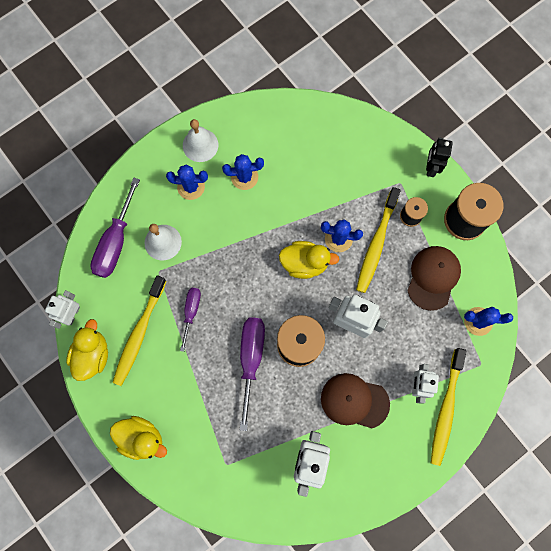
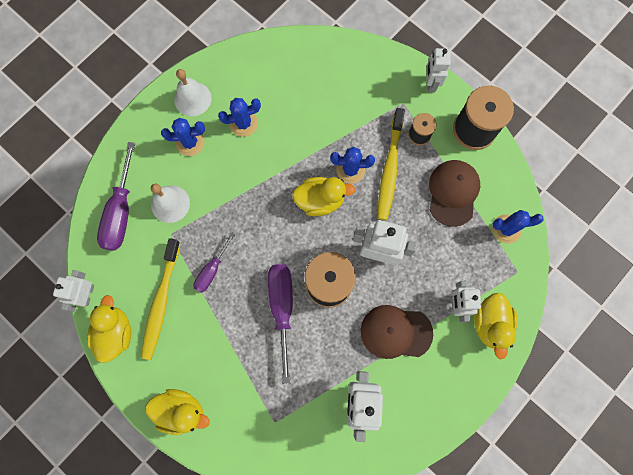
camera: 10 degrees left, 0 degrees up
purple screwdriver [180,288,201,352] -> purple screwdriver turned 150 degrees counterclockwise [193,232,235,293]
black robot [426,137,453,177] -> white robot [427,48,450,92]
yellow toothbrush [431,348,466,466] -> yellow duck [474,293,517,359]

